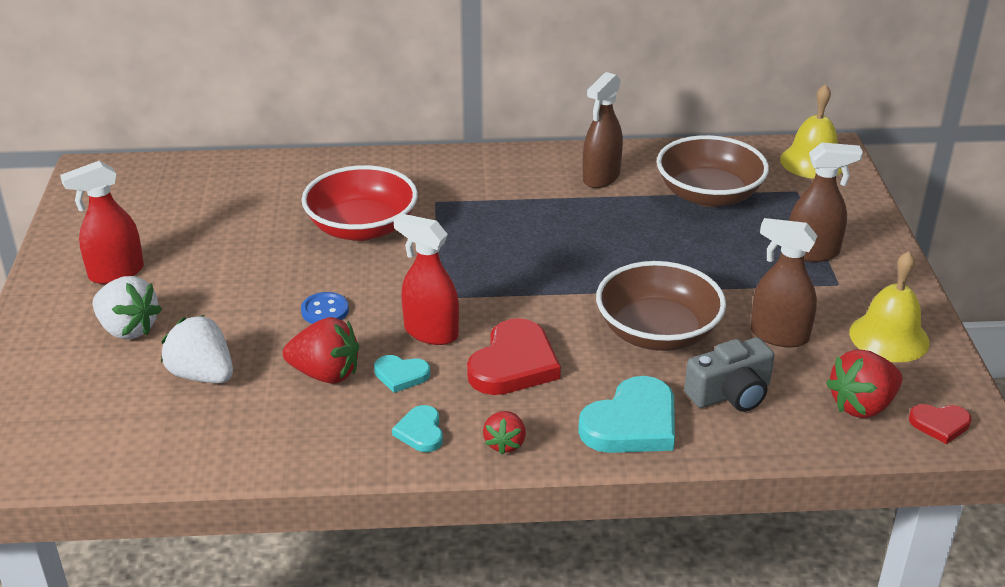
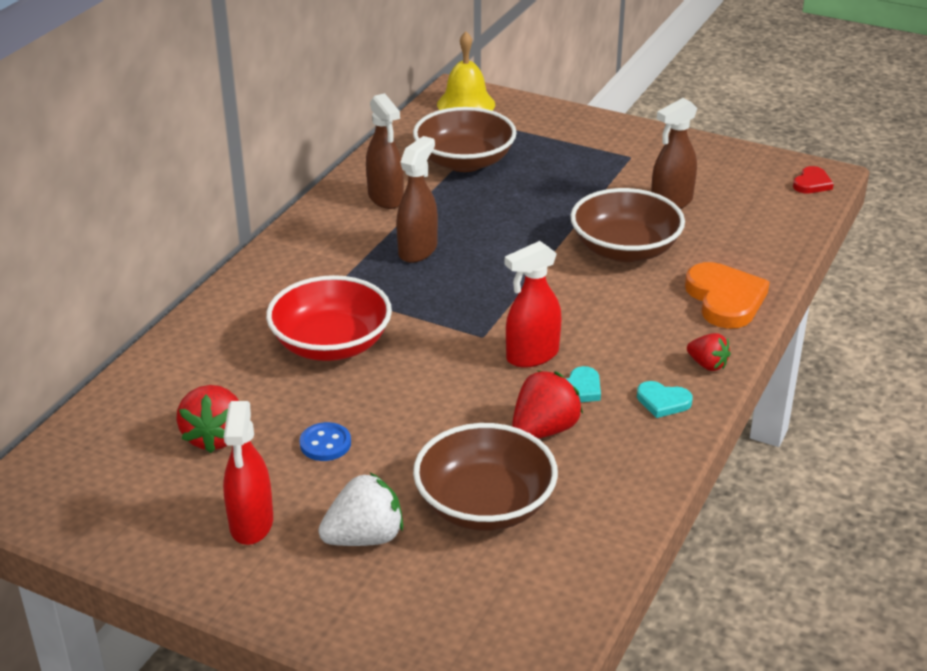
camera: 60 degrees left, 0 degrees up
white strawberry [161,315,233,383] -> brown bowl [413,423,558,531]
blue button [301,292,349,324] -> blue button moved to [300,422,351,461]
red heart [467,318,561,395] -> none
turquoise heart [578,376,675,453] -> orange heart [685,262,769,329]
grey camera [684,337,775,412] -> none
brown spray bottle [789,143,863,262] -> brown spray bottle moved to [396,136,438,263]
red strawberry [826,349,902,418] -> red strawberry moved to [176,385,239,453]
yellow bell [850,251,930,362] -> none

